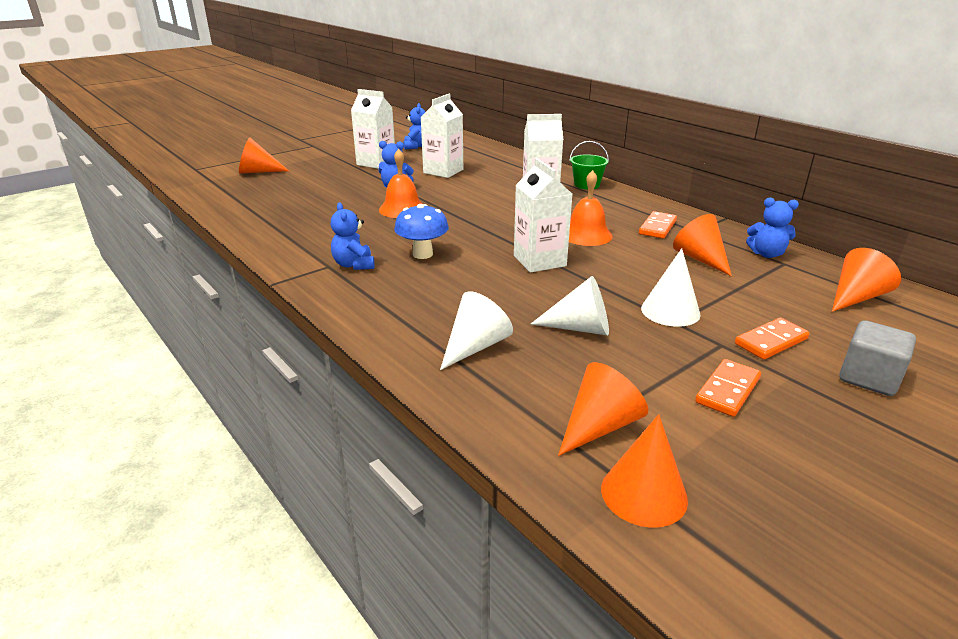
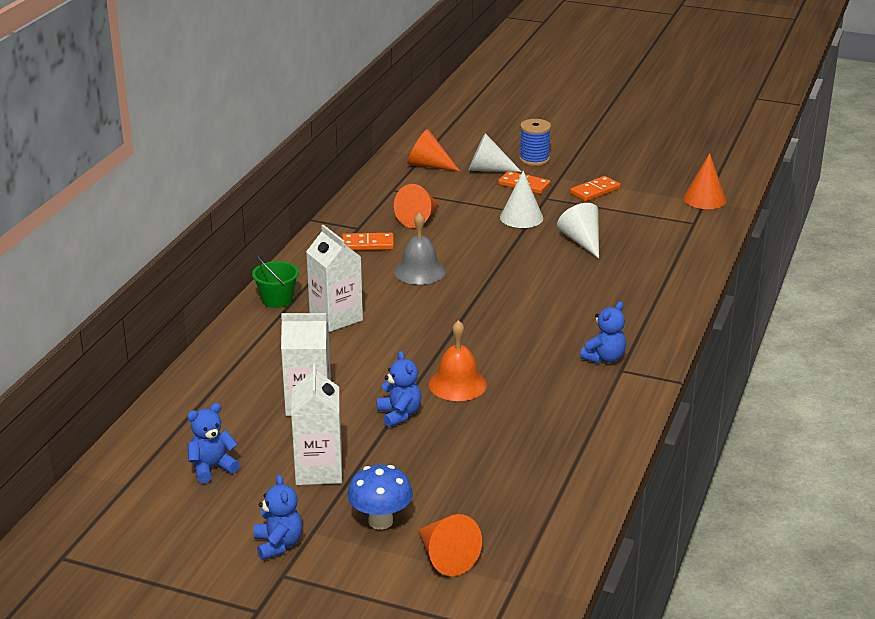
camera: 120 degrees left, 0 degrees up
blue mushroom [394,204,449,259] -> blue mushroom moved to [347,465,413,530]
white cone [440,291,513,370] -> white cone moved to [468,133,522,172]
white carton [514,158,572,273] -> none
orange cone [558,362,648,456] -> none
orange bell [569,170,613,246] -> grey bell [394,212,445,285]
orange domino [695,359,761,417] -> orange domino turned 45 degrees counterclockwise [570,176,620,201]
blue teddy bear [746,198,799,258] -> blue teddy bear moved to [254,475,302,560]
grey cube [839,320,916,396] -> blue spool [519,119,551,166]

